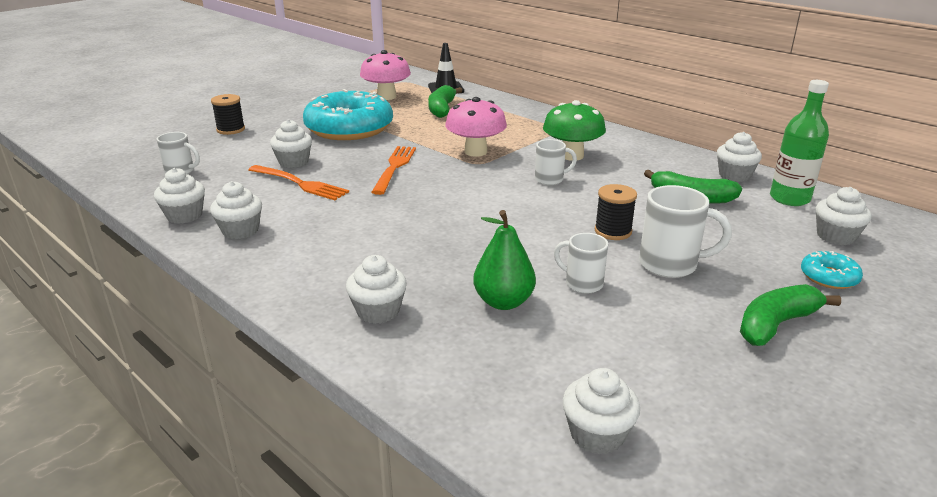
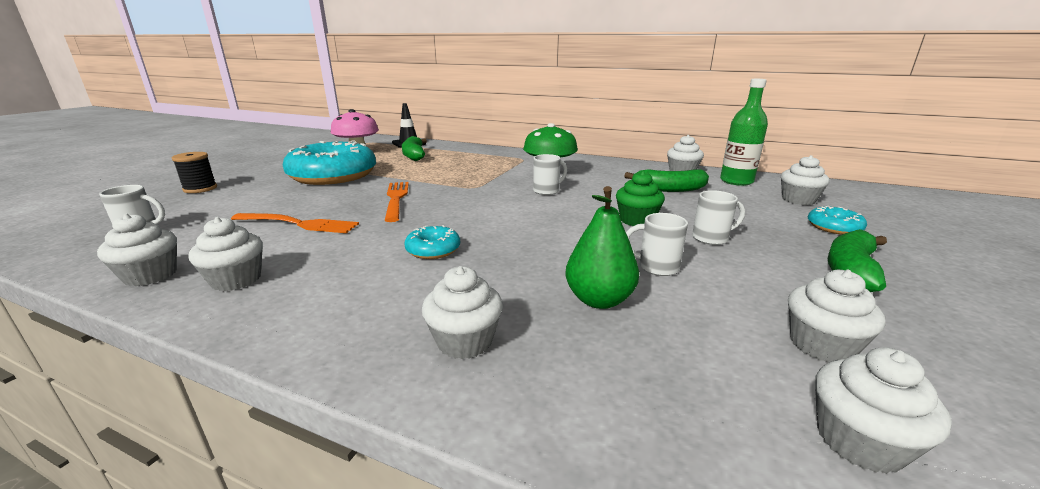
camera: 20 degrees left, 5 degrees down
white cupcake [270,119,312,168] -> white cupcake moved to [788,269,885,362]
pink mushroom [445,97,507,157] -> none
black spool [595,184,637,240] -> green cupcake [616,171,665,226]
white mug [639,185,732,278] -> white mug [692,190,745,245], size x0.63
none -> turquoise donut [404,225,460,259]

